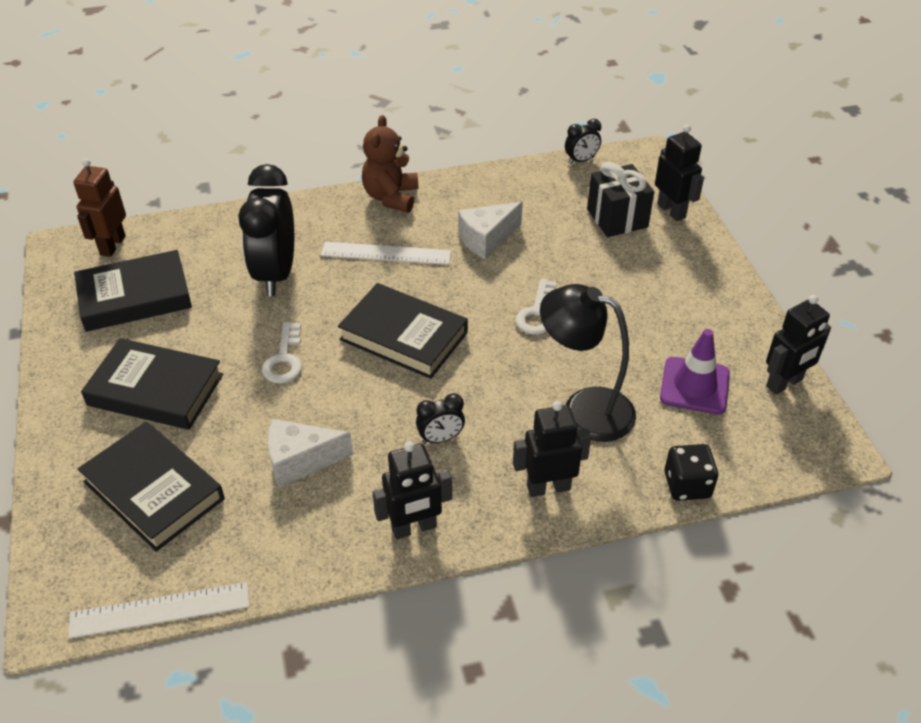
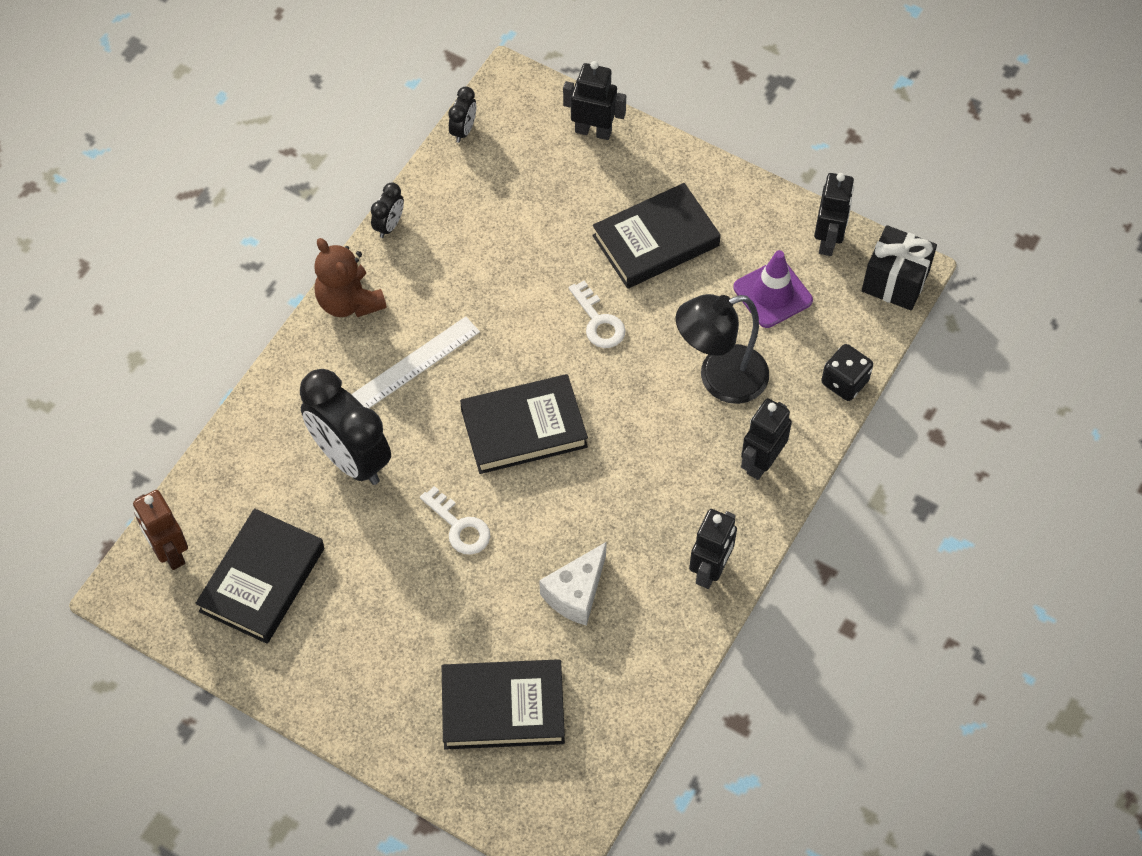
camera: 45 degrees left, 15 degrees up
white ruler [68,582,249,639] -> none
black book [81,338,223,430] -> black book moved to [592,183,721,289]
black clock [416,393,465,444] -> black clock moved to [371,182,404,238]
white cheese [458,202,523,259] -> none
black gift [587,162,654,237] -> black gift moved to [862,225,937,310]

